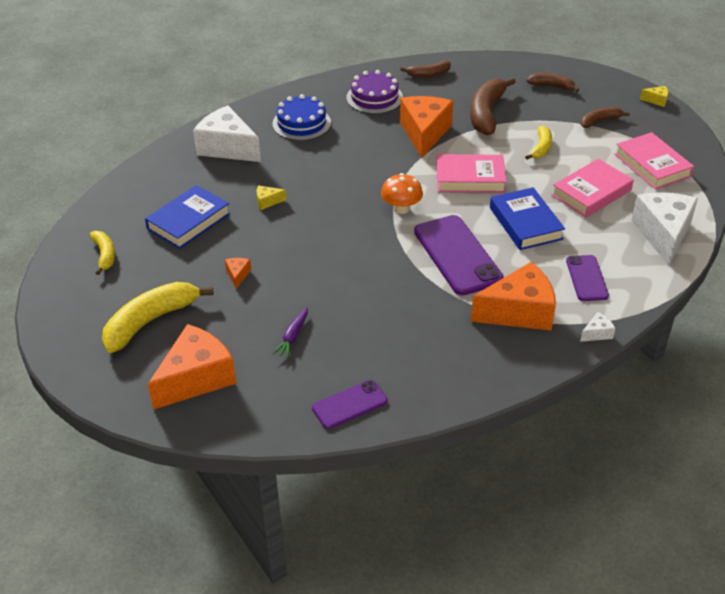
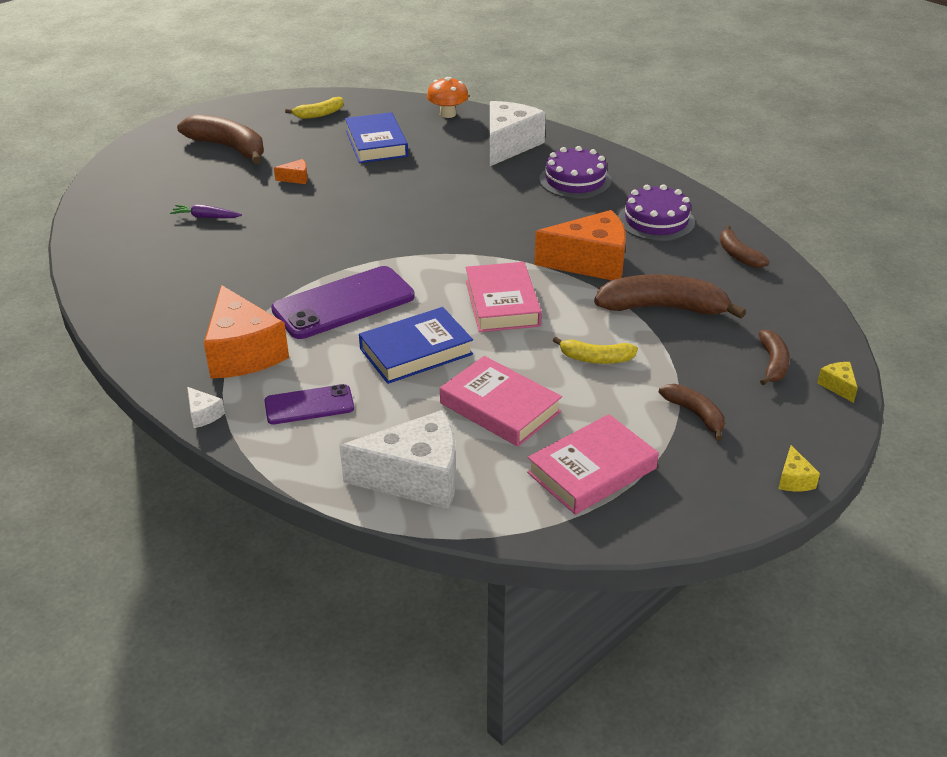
camera: 80 degrees right, 5 degrees down
yellow banana [102,282,213,353] -> brown banana [177,115,264,164]
blue book [145,185,230,249] -> blue book turned 45 degrees clockwise [345,112,408,163]
orange cheese [148,324,236,410] -> none
yellow cheese [257,185,286,210] -> yellow cheese moved to [817,362,858,403]
blue cake [272,94,331,141] -> purple cake [539,146,611,199]
purple phone [312,380,388,429] -> none
orange mushroom [381,173,423,214] -> orange mushroom moved to [427,77,469,118]

